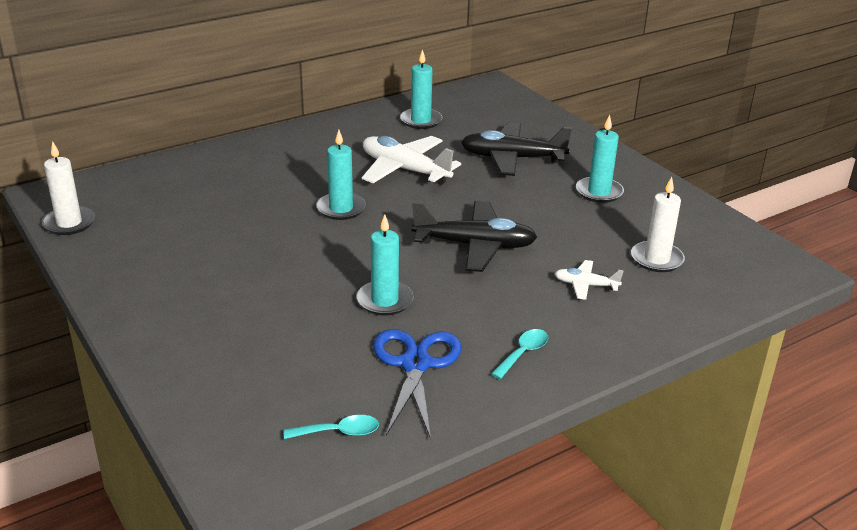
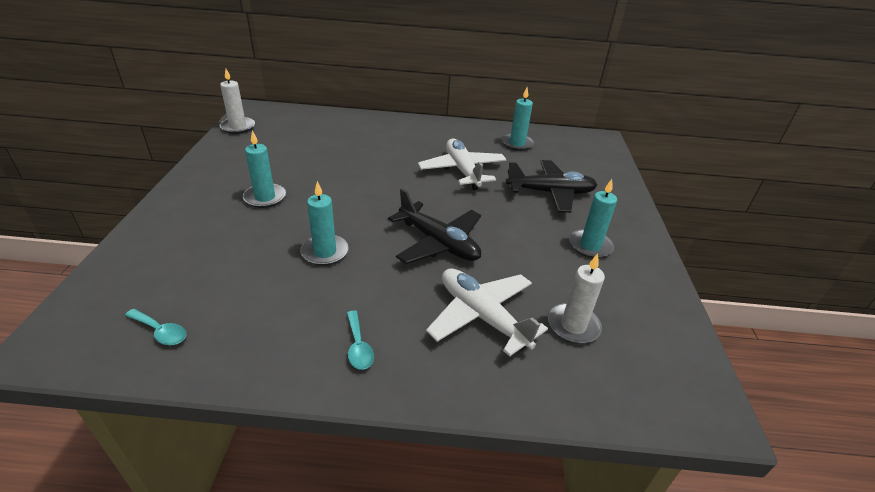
camera: 35 degrees right, 5 degrees up
turquoise candle [316,130,366,220] -> turquoise candle moved to [243,130,286,208]
blue scissors [373,329,461,439] -> none
black plane [461,122,572,176] -> black plane turned 135 degrees clockwise [506,160,597,213]
turquoise spoon [491,329,548,379] -> turquoise spoon turned 90 degrees clockwise [347,310,374,370]
white plane [555,260,624,300] -> white plane [426,268,548,357], size x1.97

